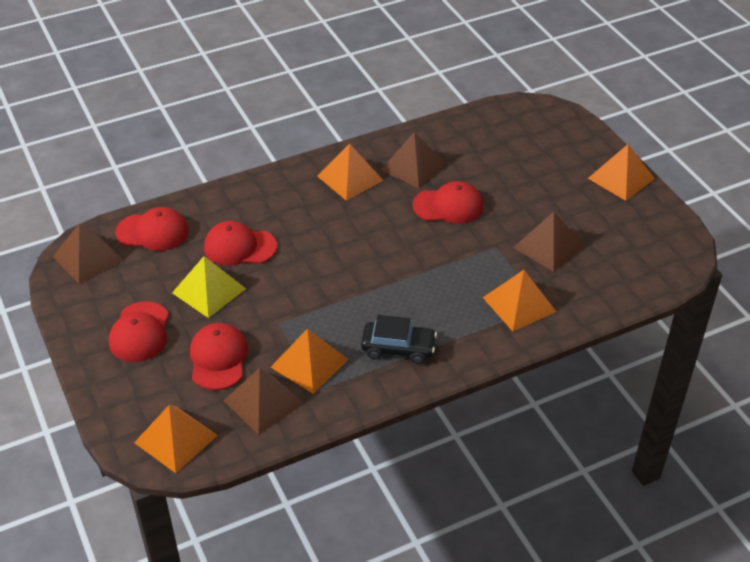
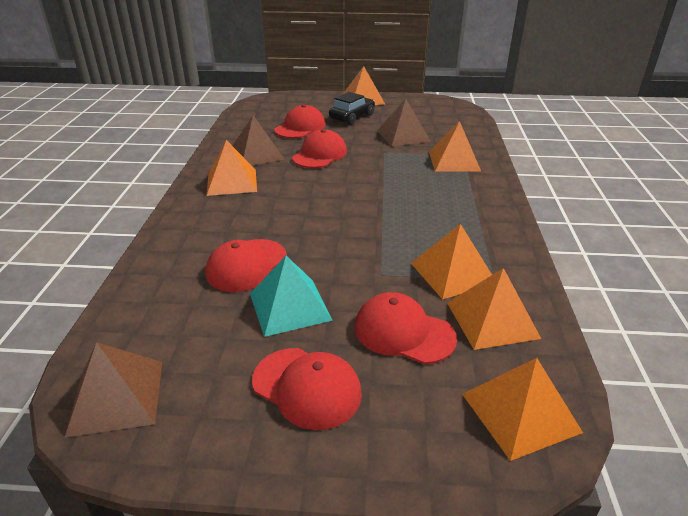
camera: 60 degrees left, 10 degrees down
red cap [115,207,189,251] -> red cap moved to [274,104,326,138]
yellow pyramid [172,256,246,318] -> turquoise pyramid [250,256,333,337]
brown pyramid [223,368,303,435] -> orange pyramid [447,268,541,350]
black car [361,315,437,364] -> black car moved to [329,92,375,125]

